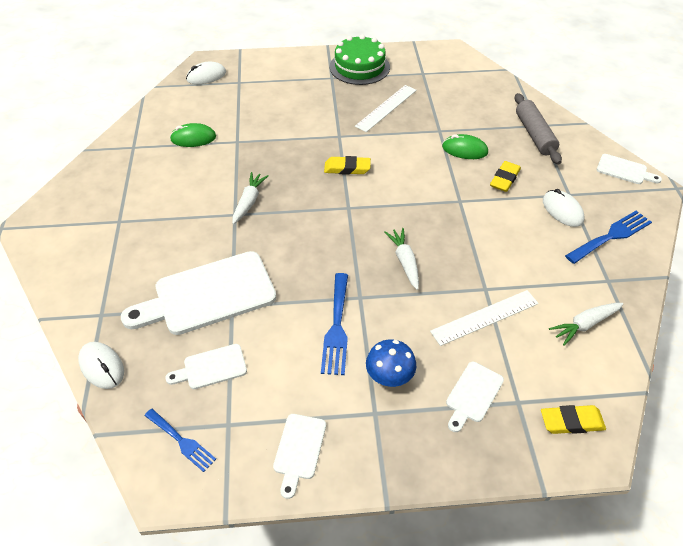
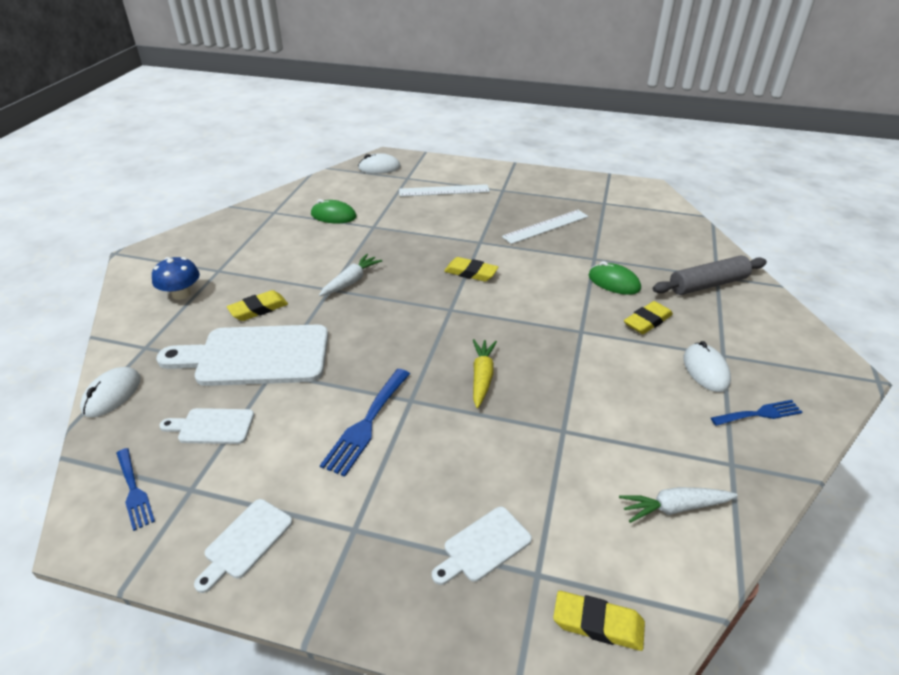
camera: 20 degrees right, 10 degrees down
white mouse [78,342,124,389] -> white mouse turned 45 degrees clockwise [80,367,141,417]
green cake [330,35,390,85] -> none
blue mushroom [366,339,416,387] -> blue mushroom moved to [152,257,200,300]
white carrot [384,228,419,290] -> yellow carrot [473,339,497,408]
white ruler [430,290,539,346] -> white ruler moved to [399,184,490,197]
grey rolling pin [515,93,562,164] -> grey rolling pin turned 60 degrees clockwise [653,255,767,295]
blue fork [565,210,652,264] -> blue fork [711,400,802,426], size x0.66
white cutting board [597,154,662,184] -> none
none -> yellow eraser [227,290,288,321]

